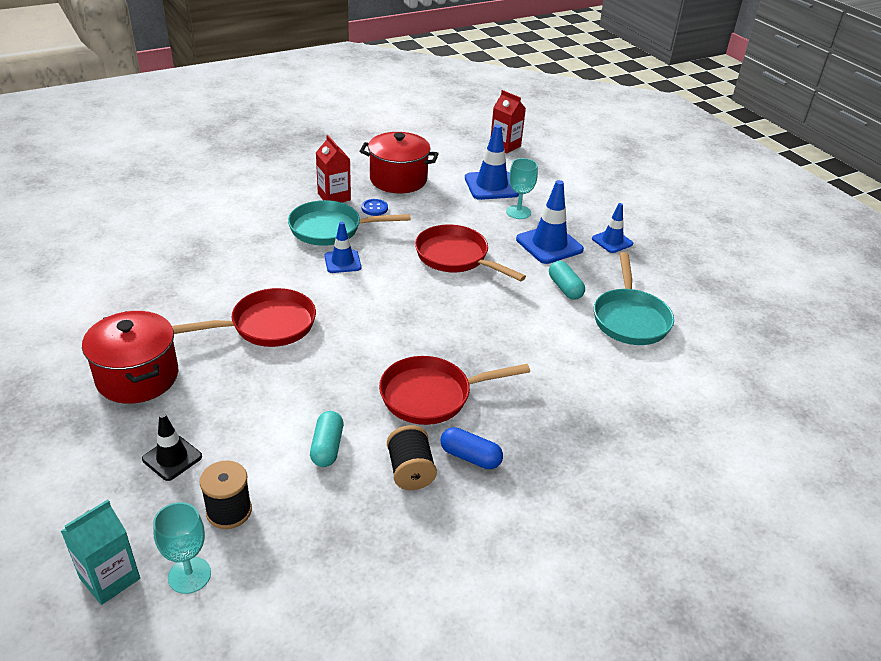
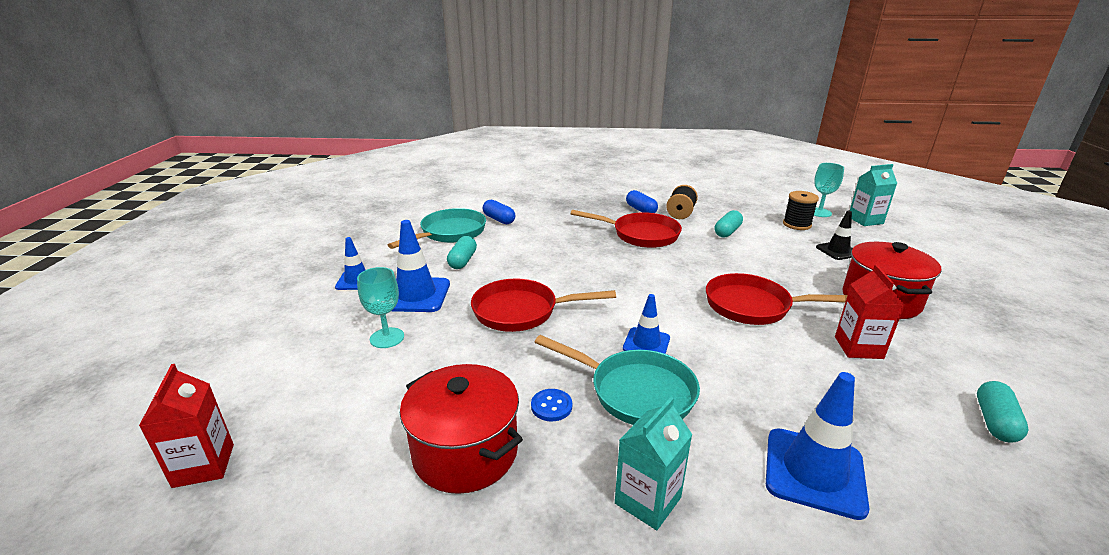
camera: 145 degrees left, 10 degrees down
red carton [316,135,351,202] -> red carton moved to [835,265,905,359]
red pan [415,225,526,281] -> red pan turned 105 degrees clockwise [471,278,616,332]
blue traffic cone [465,125,519,200] -> blue traffic cone moved to [766,372,869,520]
none -> blue capsule [483,200,515,224]
none -> turquoise carton [615,397,693,530]
none -> turquoise capsule [977,381,1028,443]

